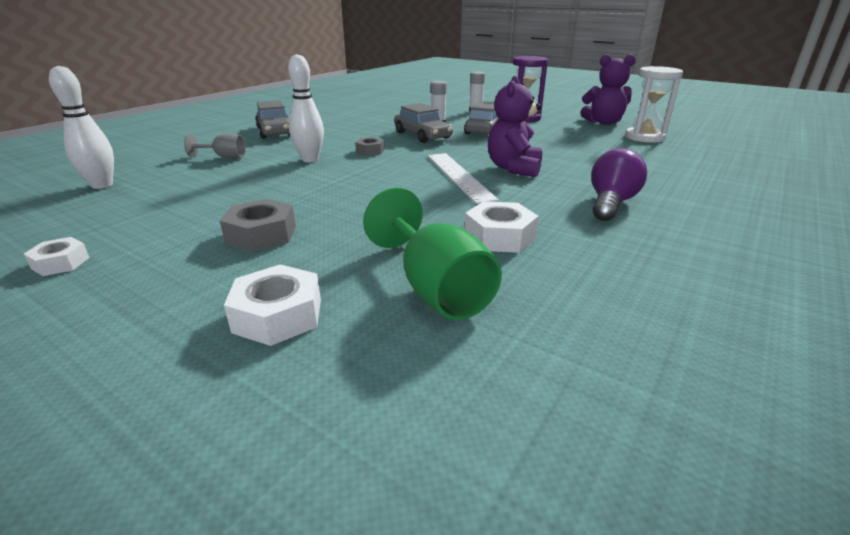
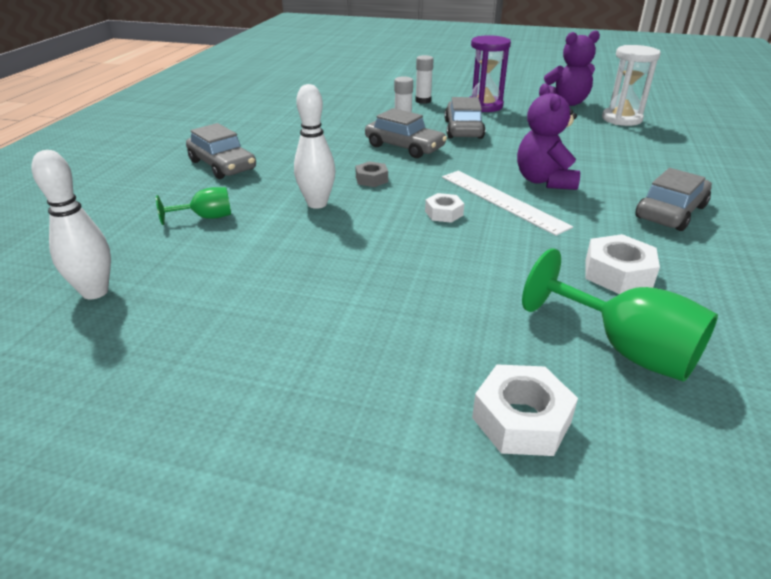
camera: 20 degrees left, 5 degrees up
white nut [24,237,90,276] -> white nut moved to [425,193,464,223]
grey goblet [184,134,246,158] -> green goblet [156,187,231,225]
grey nut [220,199,296,252] -> none
purple light bulb [591,148,647,221] -> grey car [635,168,712,231]

